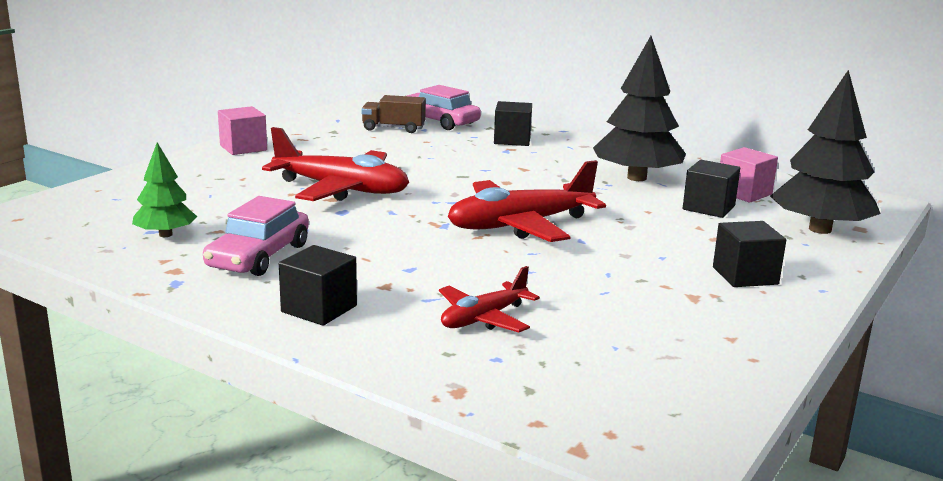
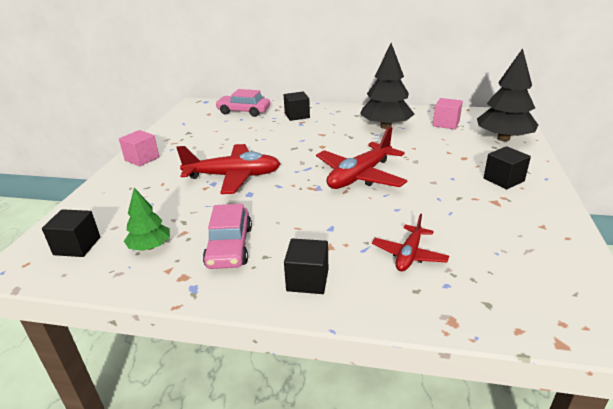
camera: 20 degrees left, 10 degrees up
brown truck [361,95,426,133] -> none
black cube [683,160,740,218] -> black cube moved to [42,209,100,257]

